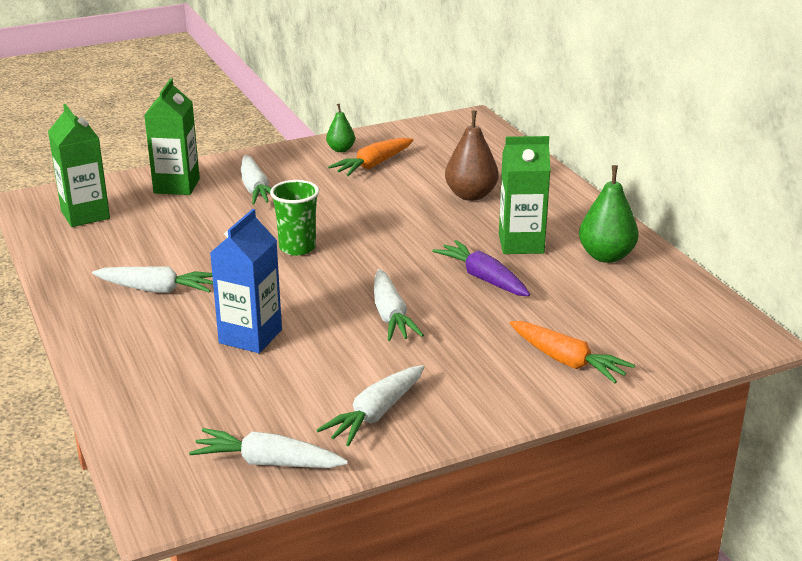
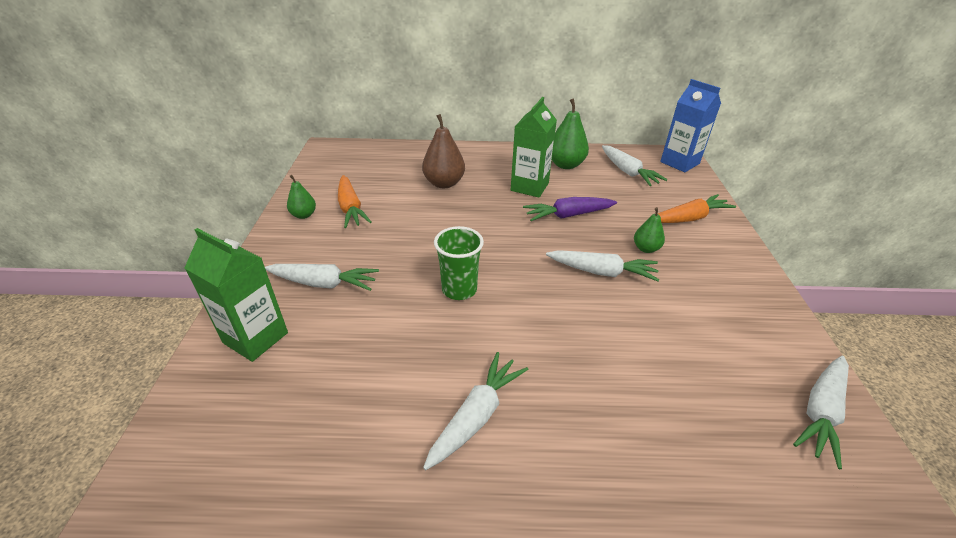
camera: 65 degrees left, 10 degrees up
green carton [48,104,110,227] -> none
blue carton [210,209,282,353] -> blue carton moved to [660,79,721,172]
white carrot [317,365,424,446] -> white carrot moved to [602,145,667,186]
none -> green pear [634,207,665,253]

